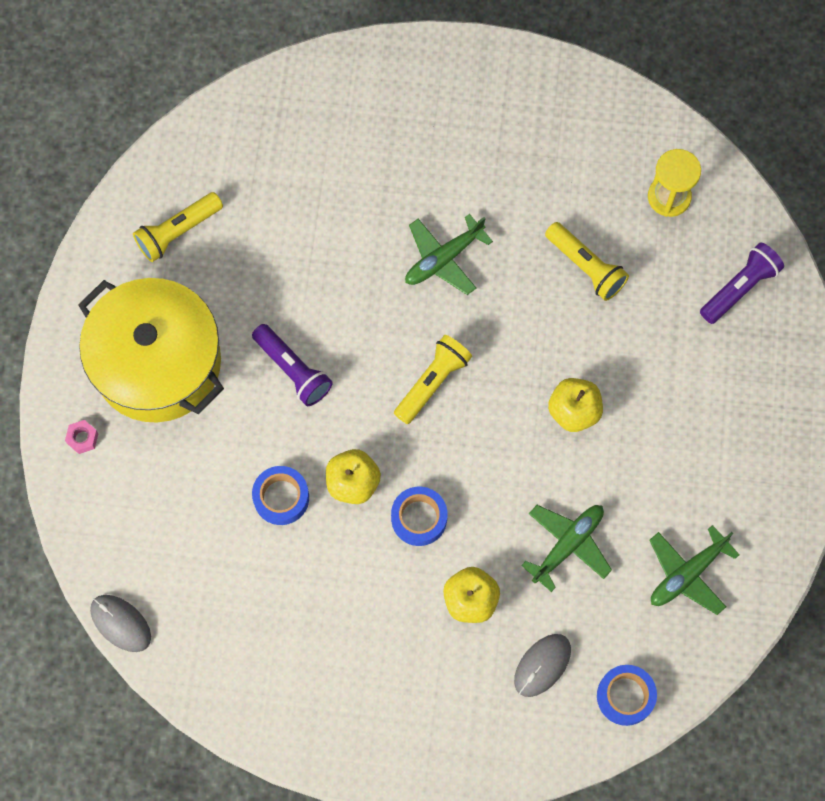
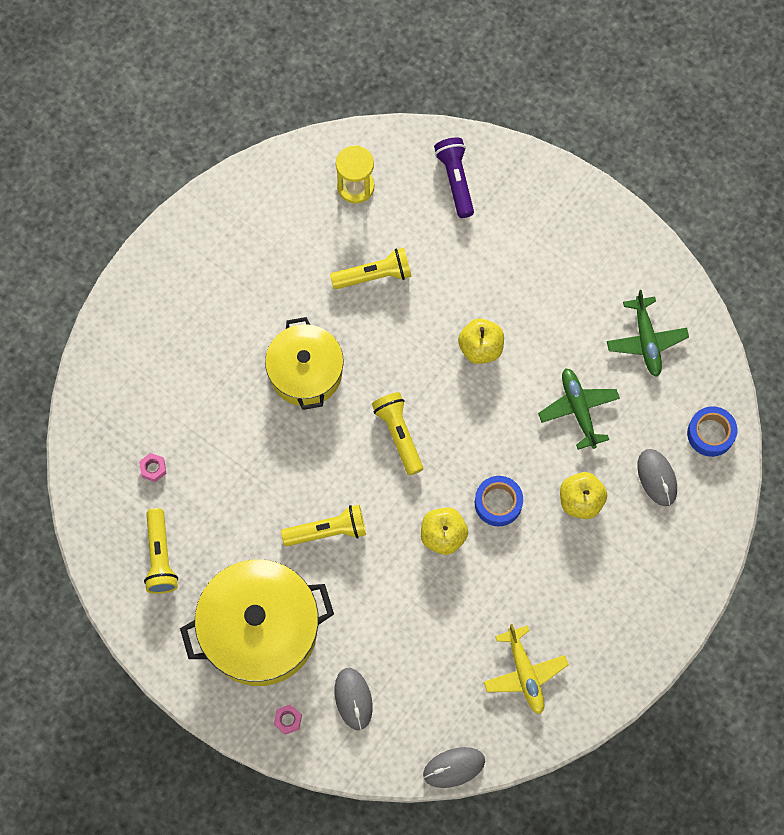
camera: 60 degrees left, 0 degrees up
purple flashlight [252,324,333,406] -> yellow flashlight [281,505,366,546]
blue tape [252,466,309,525] -> none
green plane [405,214,493,295] -> yellow pot [265,317,344,410]
none -> pink nut [139,453,167,482]
none -> grey mouse [335,668,373,730]
none -> yellow plane [484,624,569,714]

